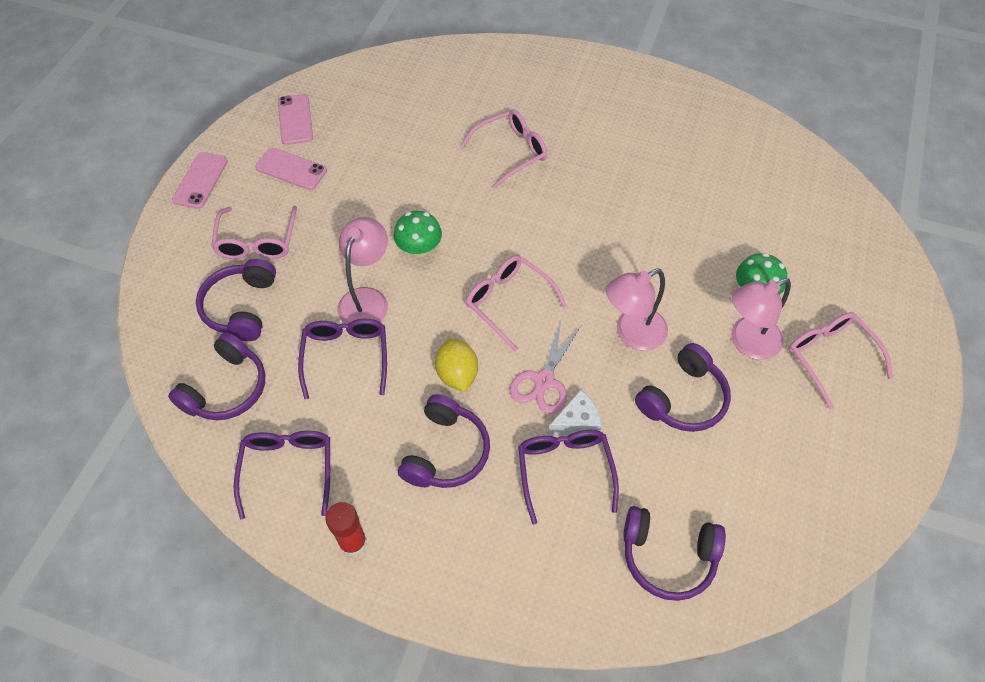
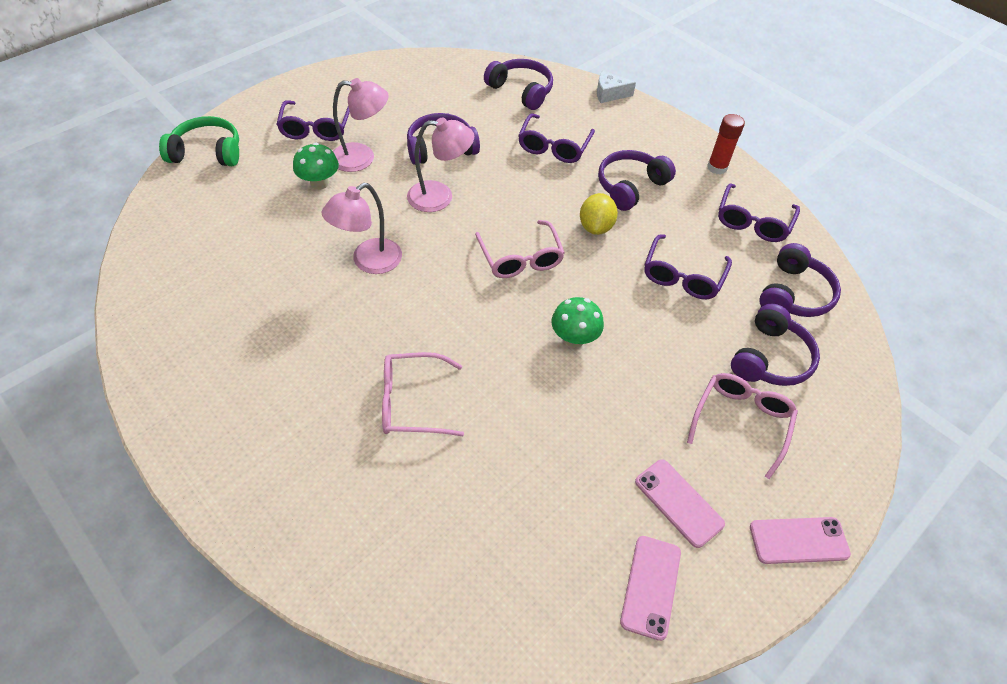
camera: 155 degrees left, 5 degrees down
purple headphones [168,332,265,420] -> purple headphones turned 150 degrees clockwise [759,243,841,317]
pink phone [172,152,228,209] -> pink phone turned 45 degrees clockwise [750,517,851,564]
pink lamp [338,217,388,324] -> pink lamp moved to [321,183,402,274]
pink scissors [509,321,581,414] -> none
white cheese [548,389,602,435] -> white cheese moved to [597,71,636,103]
pink glasses [789,312,893,410] -> purple glasses [276,100,350,141]
none -> green headphones [159,116,239,166]

